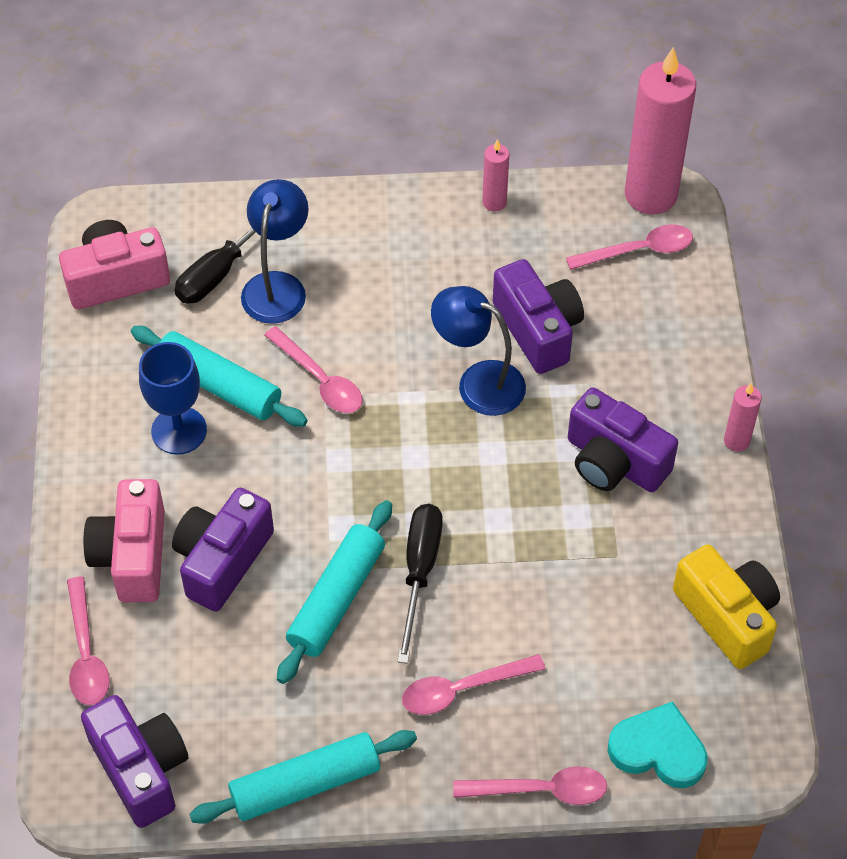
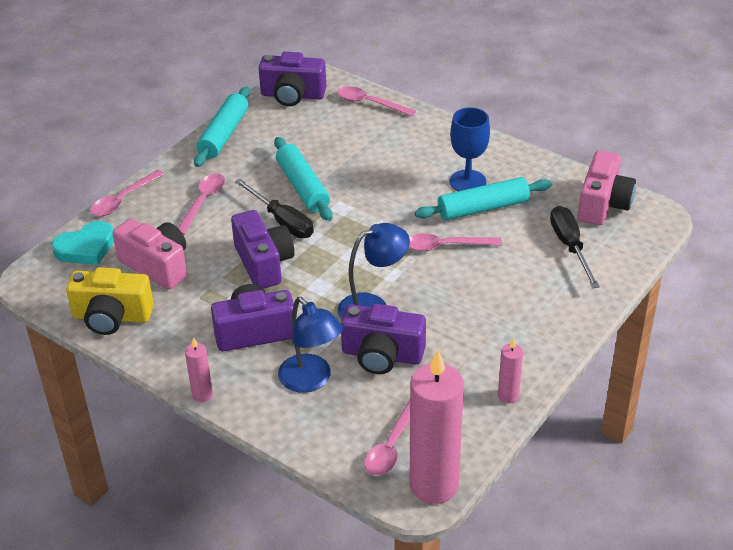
camera: 130 degrees right, 15 degrees down
pink camera [83,479,165,602] -> pink camera moved to [113,219,187,290]
purple camera [172,488,274,612] -> purple camera moved to [231,210,294,289]
blue lamp [241,179,309,324] -> blue lamp moved to [278,297,343,393]

